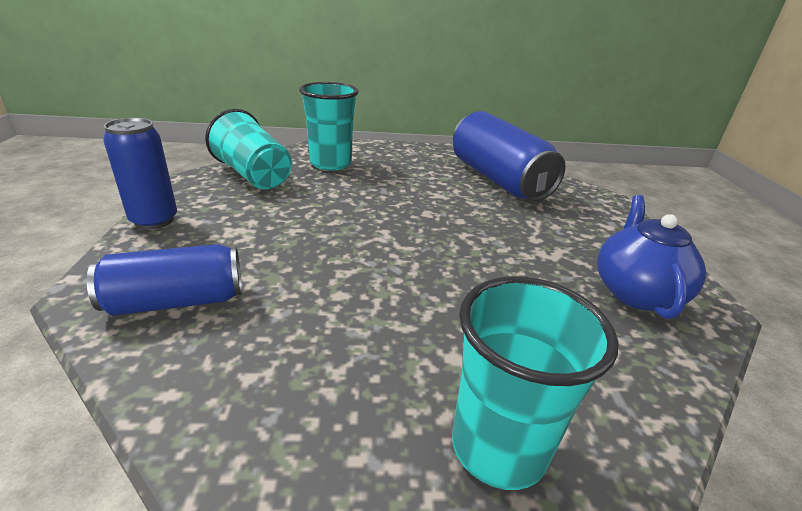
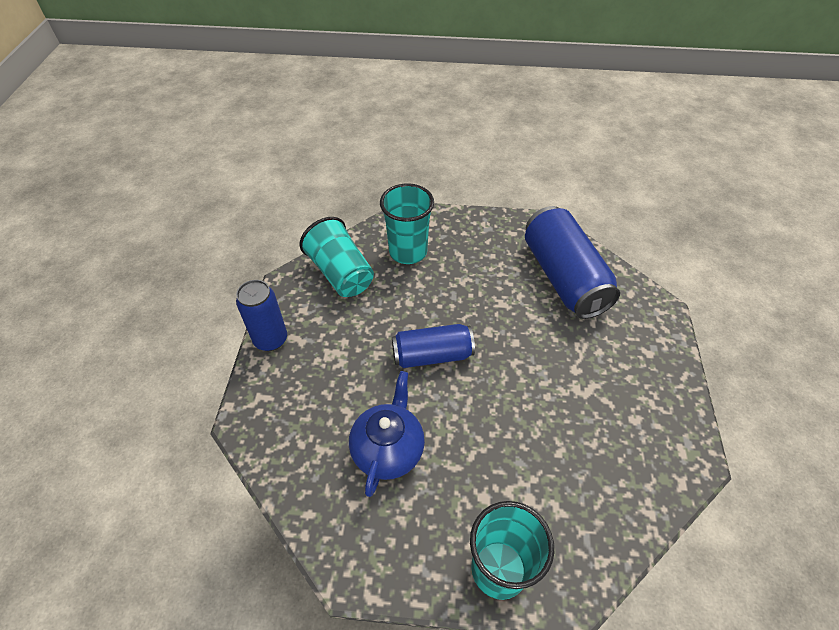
camera: 10 degrees right, 20 degrees up
blue can [87,244,242,316] -> blue can moved to [392,324,475,368]
blue teapot [597,195,706,319] -> blue teapot moved to [349,371,425,497]

